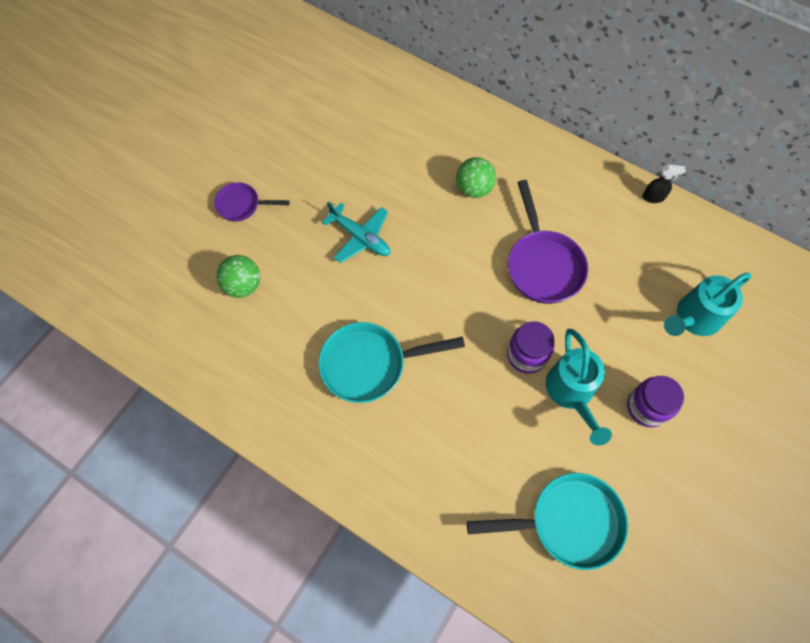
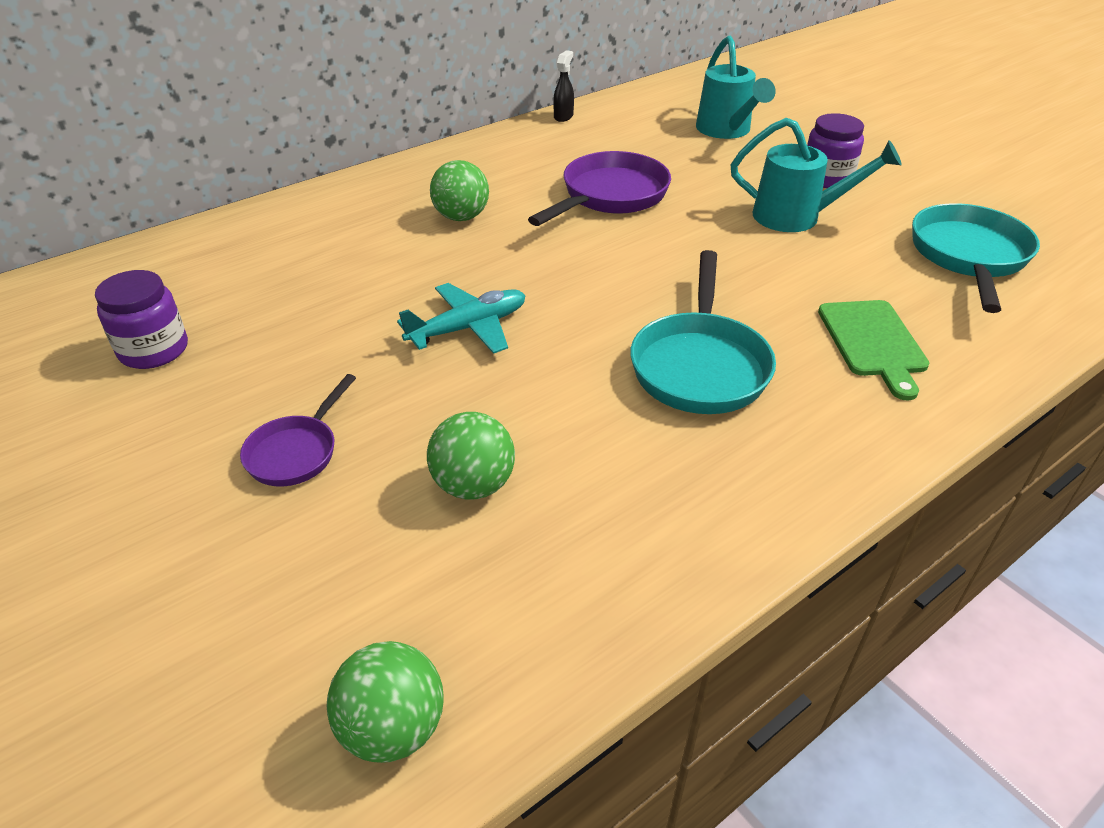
camera: 70 degrees left, 25 degrees down
purple jar [507,321,555,374] -> purple jar moved to [95,270,188,369]
purple pan [508,180,588,304] -> purple pan turned 60 degrees counterclockwise [528,151,671,226]
none -> green ball [326,641,443,763]
none -> green cutting board [818,300,929,400]

